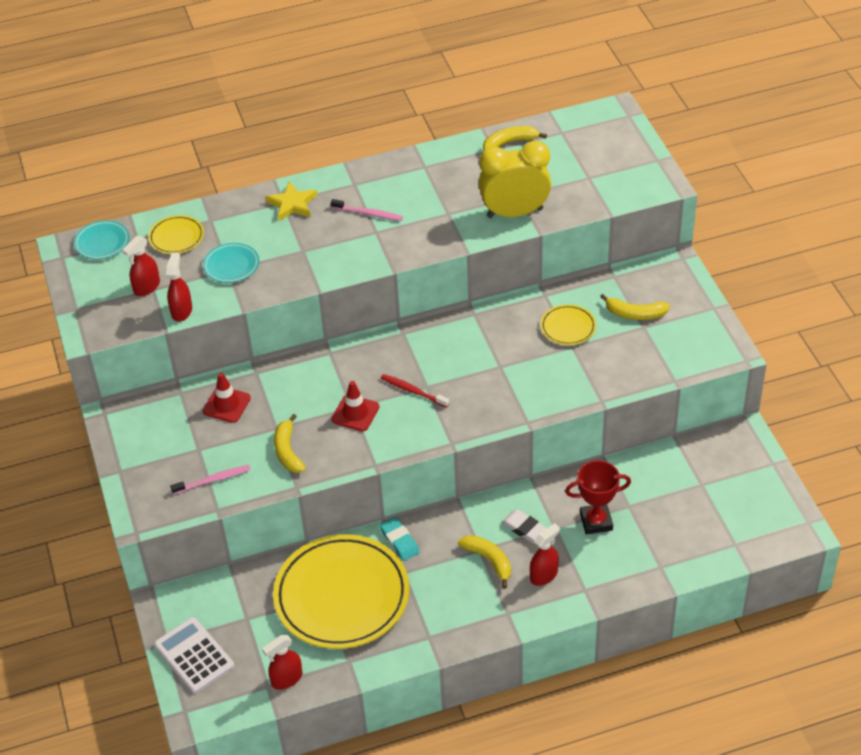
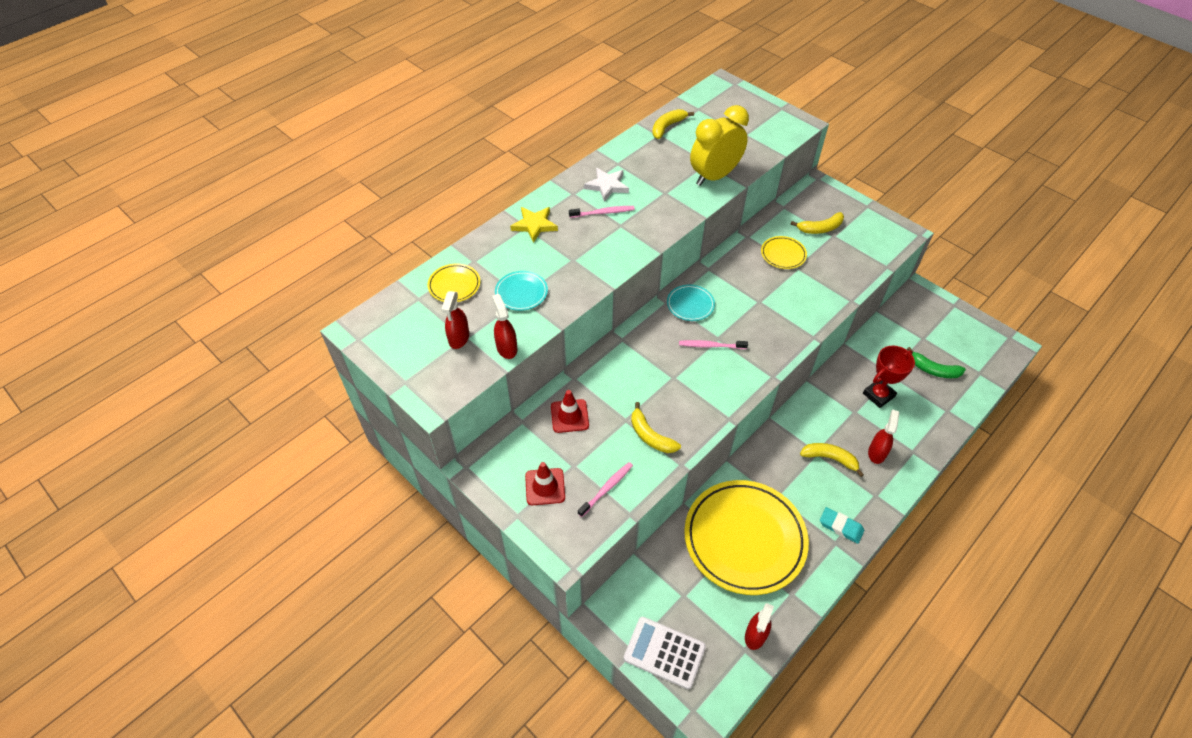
camera: 30 degrees left, 5 degrees up
turquoise plate [74,220,129,260] -> turquoise plate moved to [667,285,715,321]
red traffic cone [331,381,379,431] -> red traffic cone moved to [525,462,565,505]
turquoise eraser [380,517,420,561] -> turquoise eraser moved to [820,507,864,544]
red toothbrush [381,374,449,408] -> pink toothbrush [679,340,748,349]
white eraser [501,509,547,543] -> none
none -> white star [584,168,629,202]
none -> green banana [907,347,966,378]

